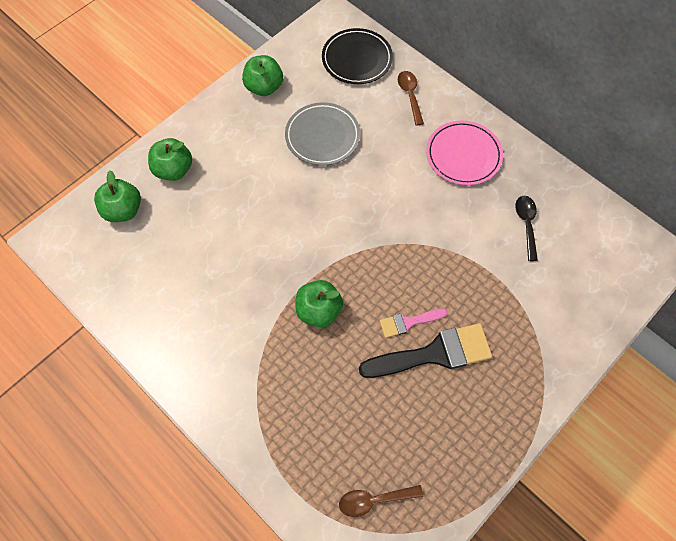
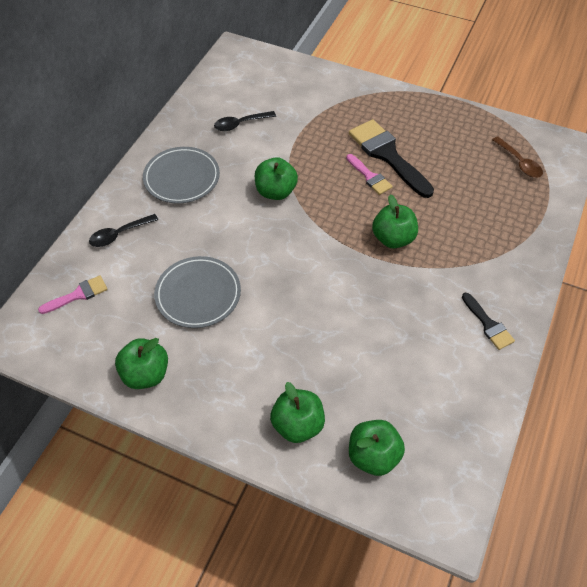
camera: 110 degrees left, 10 degrees down
black plate [322,28,393,84] -> pink brush [38,275,108,314]
brown spoon [398,71,424,126] -> black spoon [89,214,158,247]
pink plate [426,121,503,185] -> grey plate [143,147,220,204]
none -> green apple [255,157,298,200]
none -> black brush [462,293,515,350]

